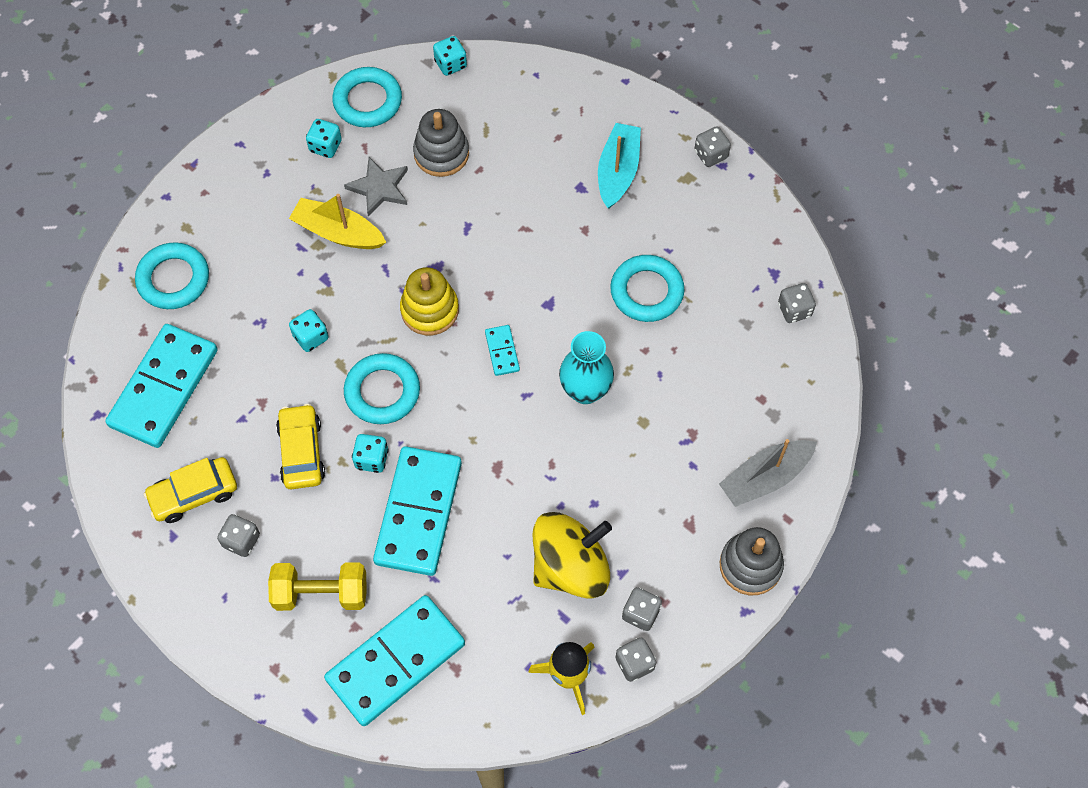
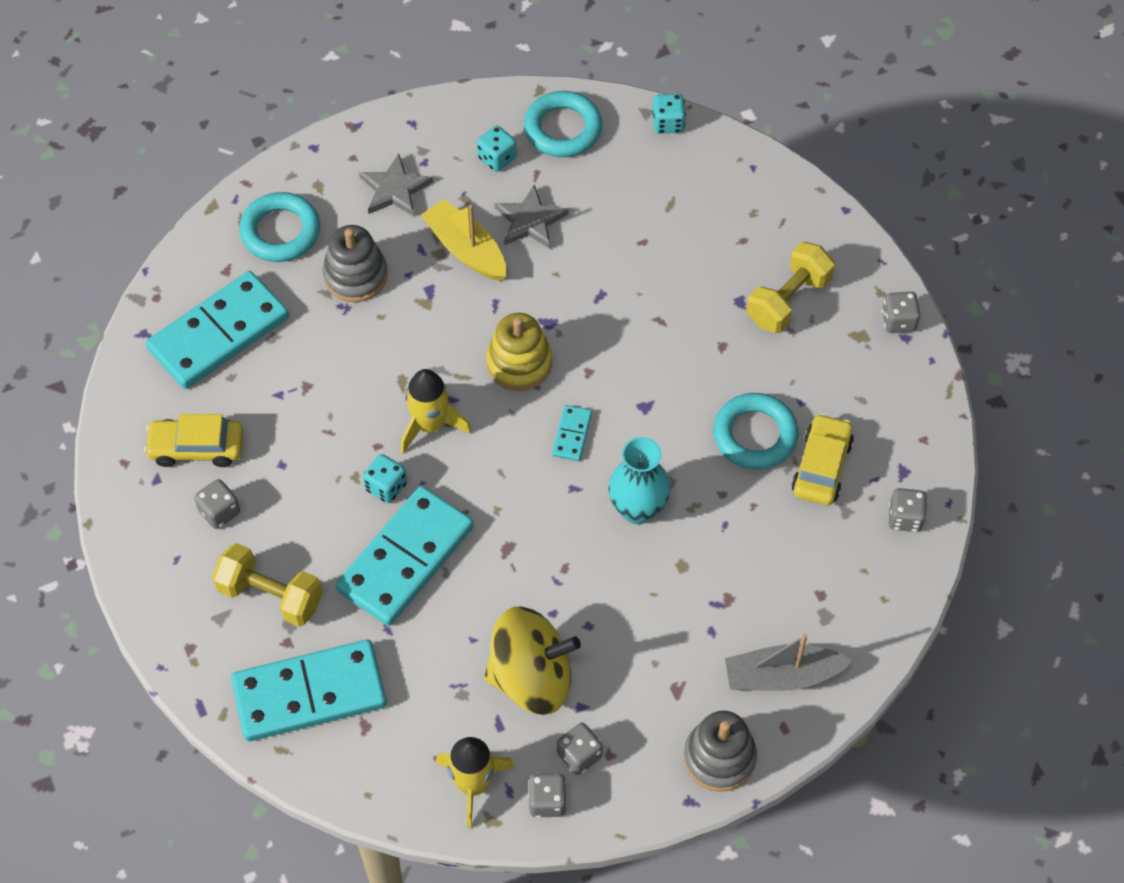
camera: 25 degrees right, 5 degrees down
yellow car [276,404,325,489] -> yellow car moved to [792,413,854,505]
turquoise dice [289,309,328,352] -> none
turquoise ring [344,353,420,424] -> yellow rocket [401,369,471,453]
grey stacking toy [413,109,469,177] -> grey stacking toy moved to [323,225,388,302]
turquoise boat [598,123,641,209] -> yellow dumbbell [747,242,835,333]
none -> grey star [359,154,433,217]

